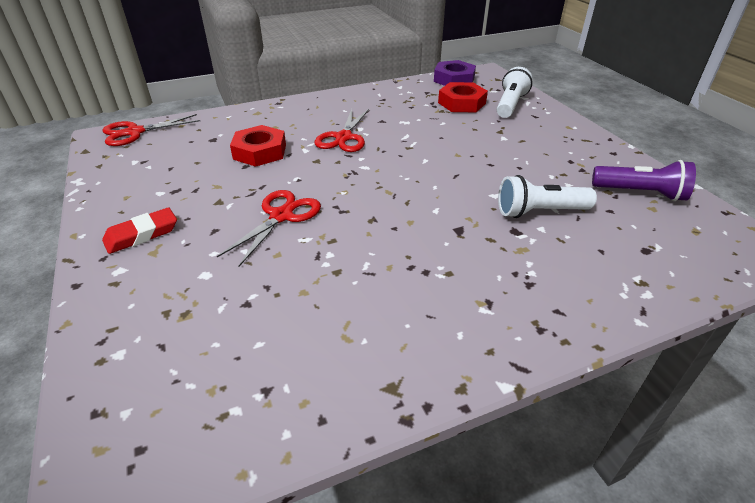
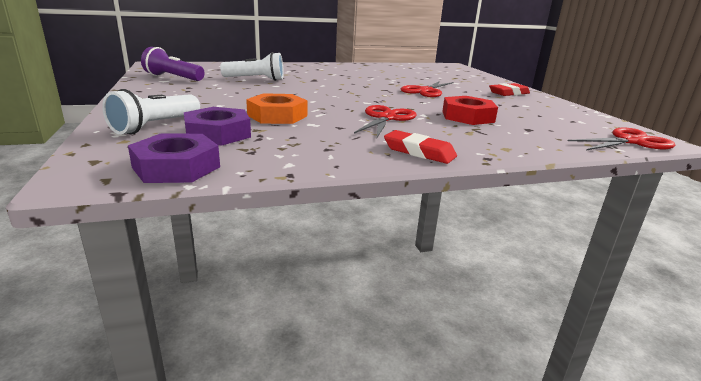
camera: 175 degrees left, 15 degrees down
red nut [438,82,488,113] -> purple nut [184,107,251,145]
none -> orange nut [246,93,307,124]
none -> red eraser [384,130,457,164]

